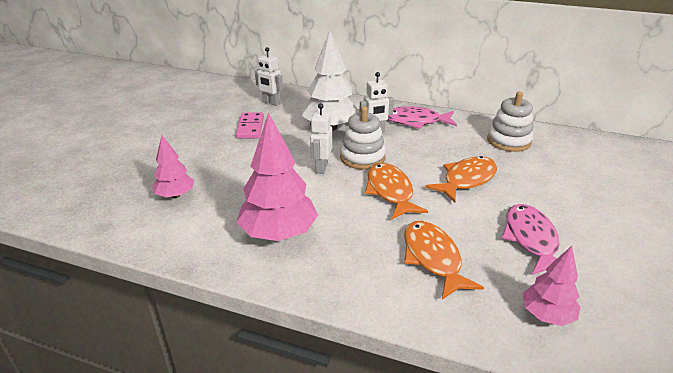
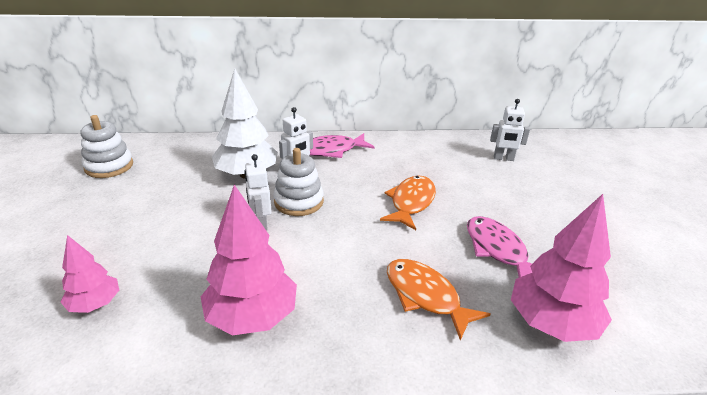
camera: 25 degrees left, 0 degrees up
pink domino [236,112,264,139] -> none
white robot [255,47,283,106] -> white robot moved to [490,99,530,161]
orange fish [365,163,428,219] -> none
white stacking toy [487,92,533,152] -> white stacking toy moved to [81,115,133,178]
pink tree [522,246,580,326] -> pink tree [511,194,612,342], size x1.74

